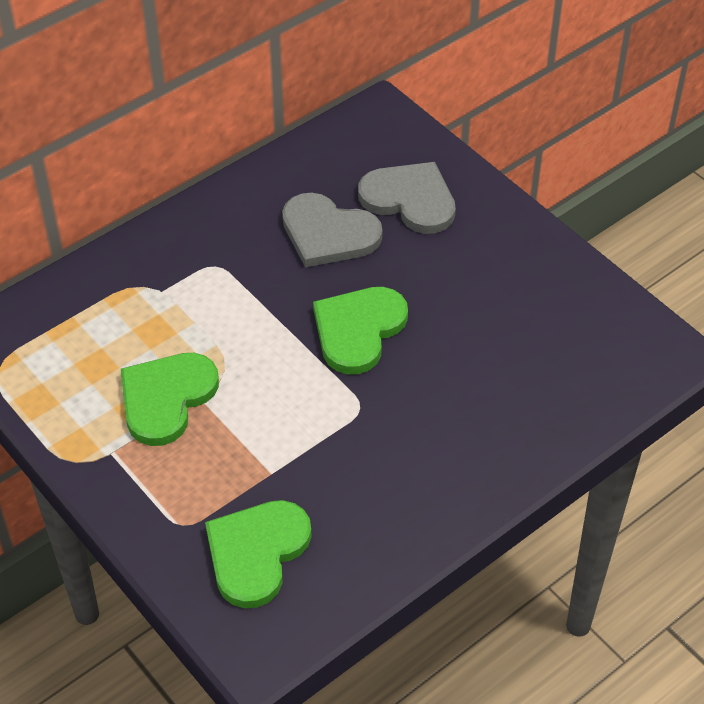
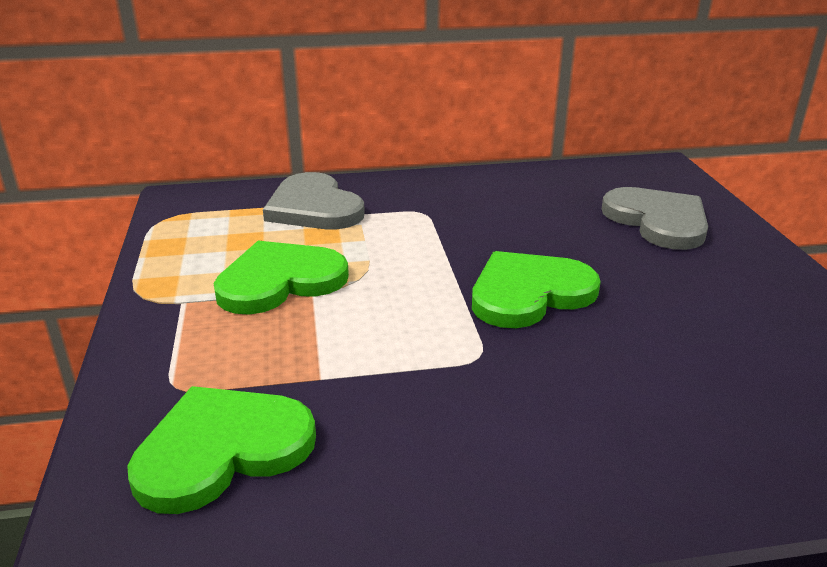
camera: 30 degrees right, 20 degrees down
grey heart [282,193,382,267] -> grey heart moved to [263,172,365,229]

